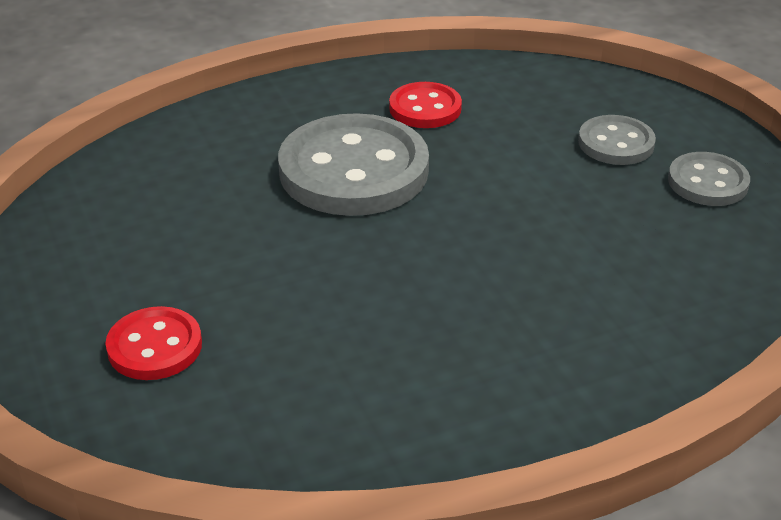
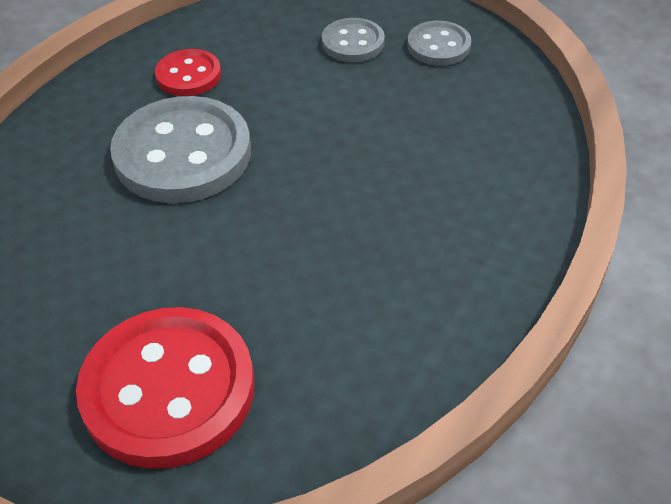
camera: 35 degrees left, 10 degrees up
red button [106,306,202,380] -> red button [76,307,254,469], size x1.92

